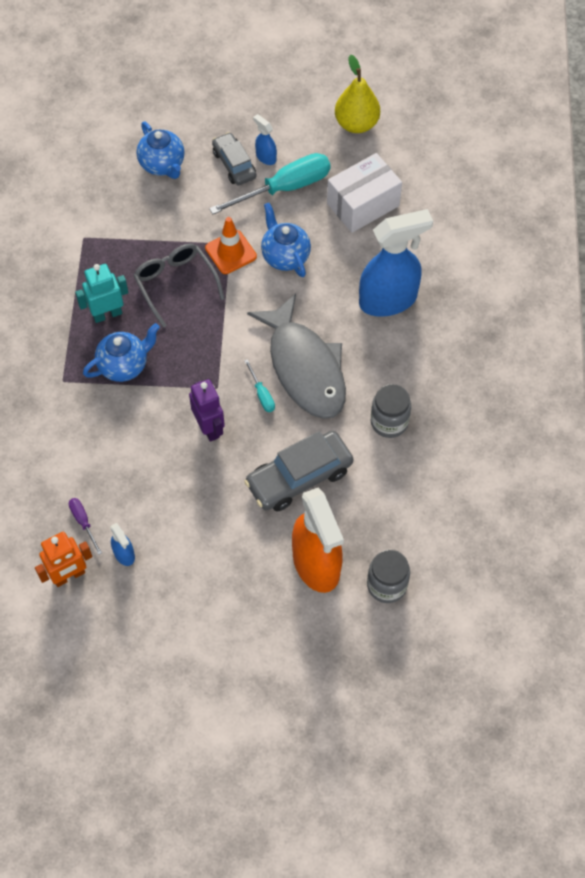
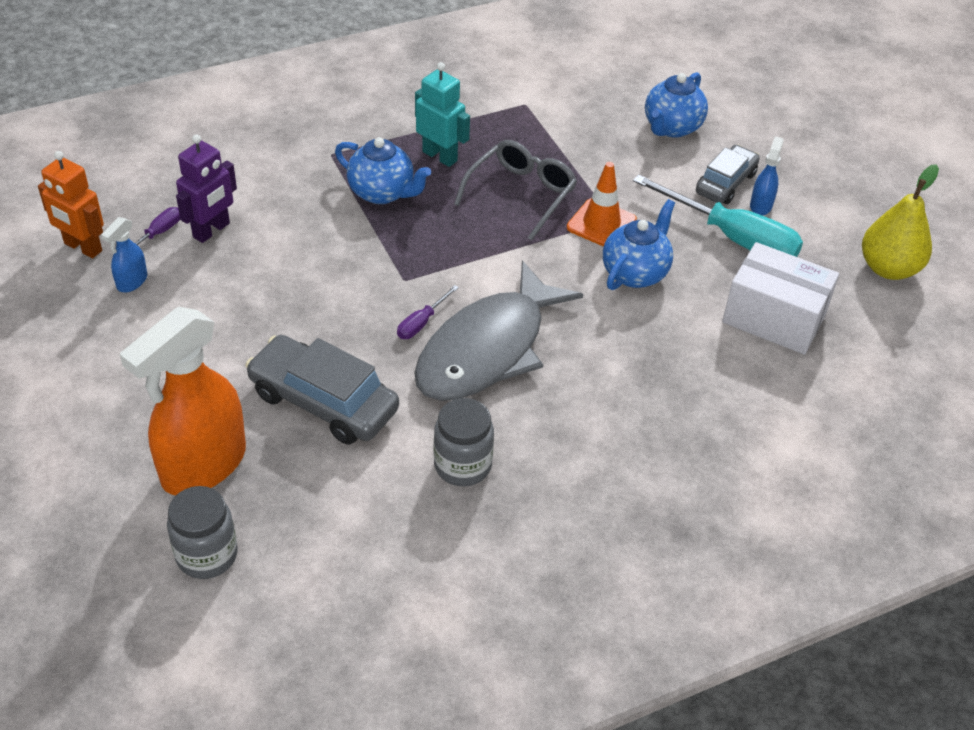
camera: 60 degrees right, 15 degrees down
purple robot [189,379,225,442] -> purple robot moved to [176,134,237,243]
turquoise screwdriver [244,359,275,412] -> purple screwdriver [397,285,459,339]
blue spray bottle [359,209,433,317] -> none

